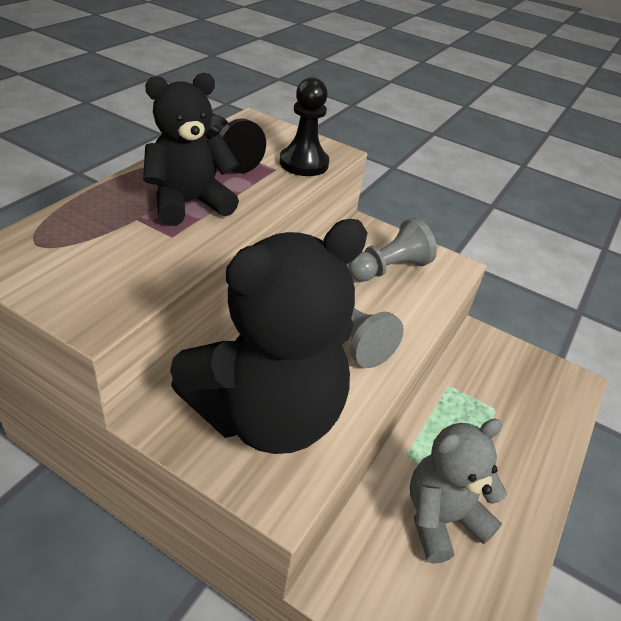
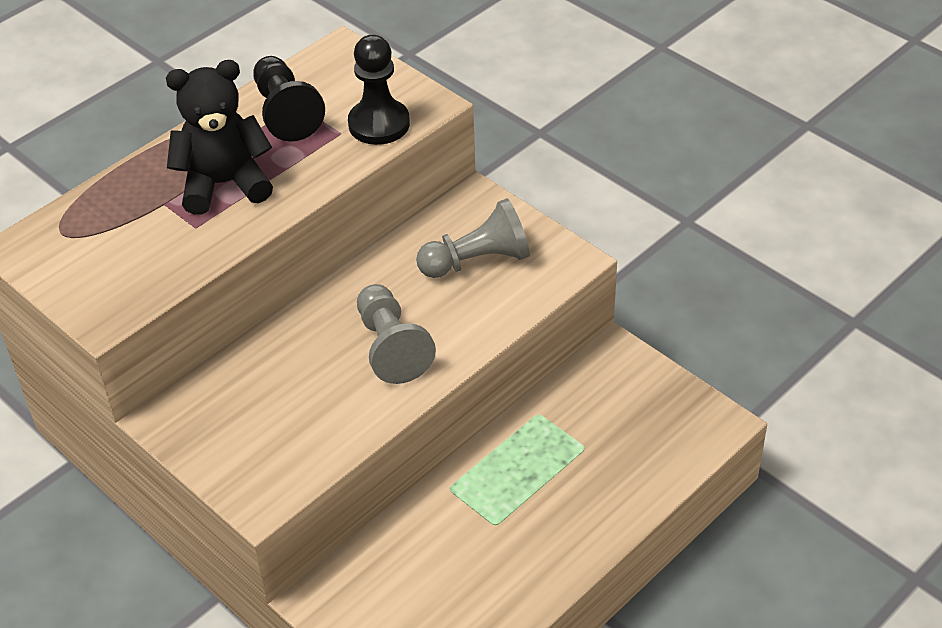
camera: 20 degrees right, 5 degrees up
black teddy bear [170,219,368,454] -> none
grey teddy bear [410,419,507,564] -> none

